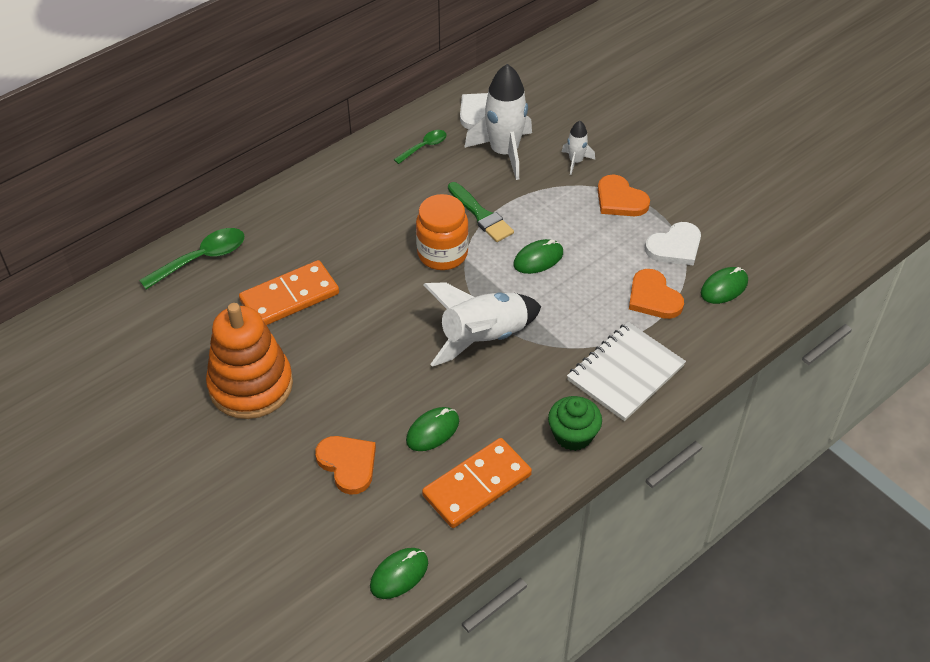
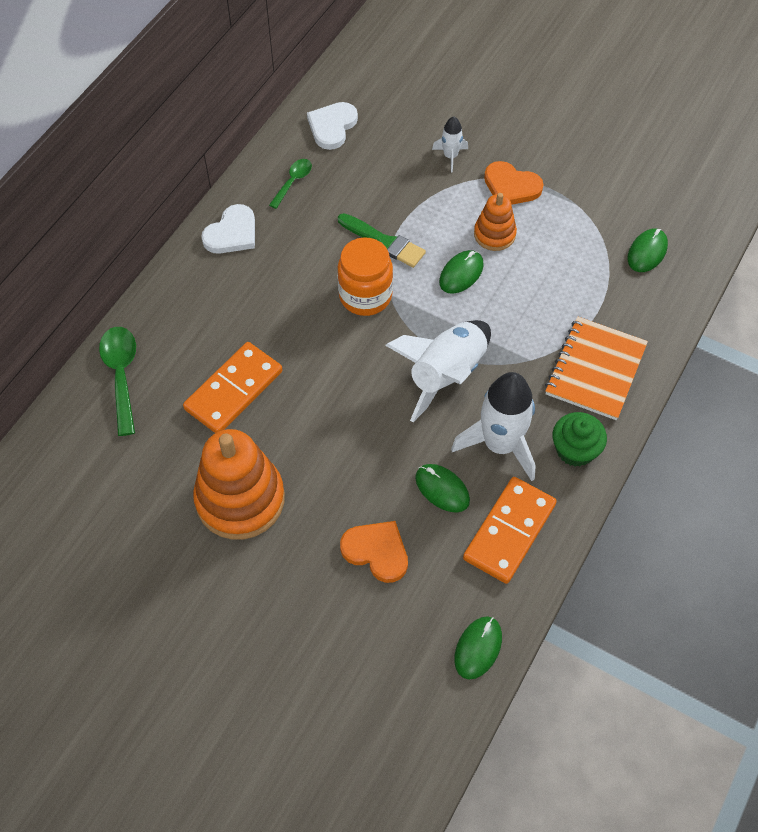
camera: 20 degrees left, 10 degrees up
green spoon [139,228,245,289] -> green spoon turned 45 degrees counterclockwise [99,327,136,436]
green mouse [406,407,459,451] -> green mouse turned 75 degrees counterclockwise [415,464,470,513]
white rocket [464,64,532,180] -> white rocket moved to [451,372,536,481]
white notebook [567,322,686,421] -> orange notebook [545,316,648,420]
orange heart [629,269,684,319] -> none
white heart [645,222,701,266] -> white heart moved to [201,204,255,254]
none -> orange stacking toy [474,193,517,251]

